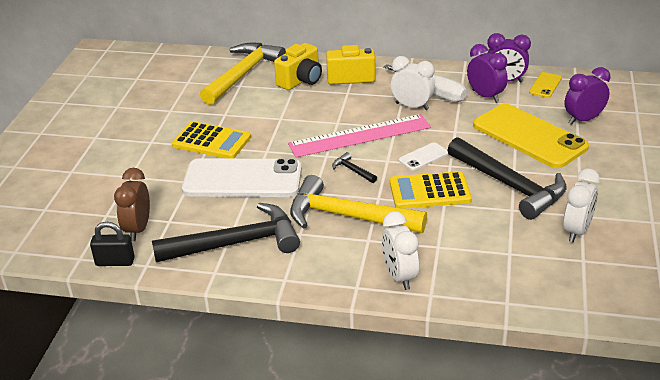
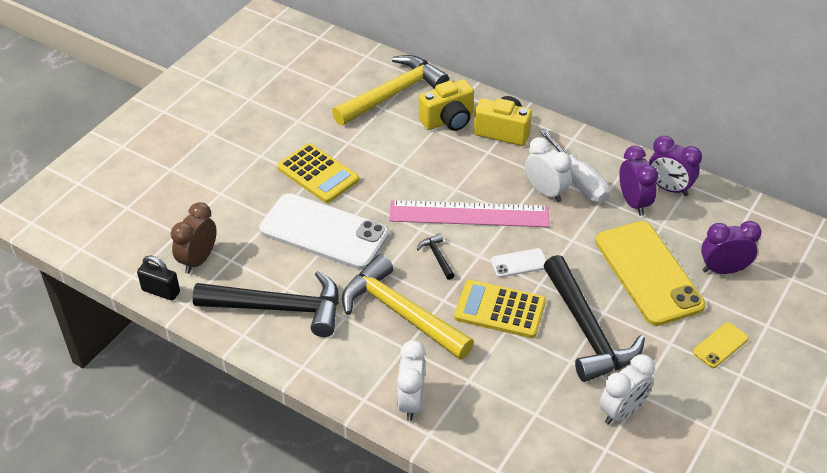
camera: 20 degrees right, 10 degrees up
yellow phone [529,72,562,98] -> yellow phone moved to [693,322,749,368]

